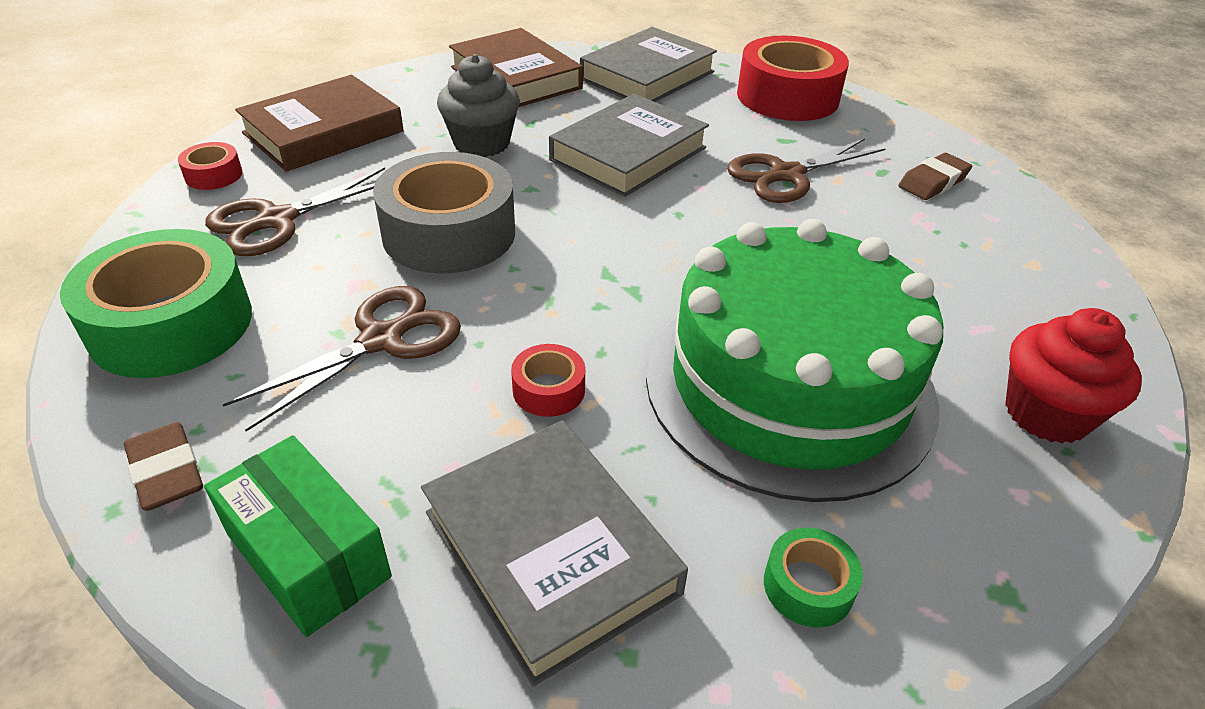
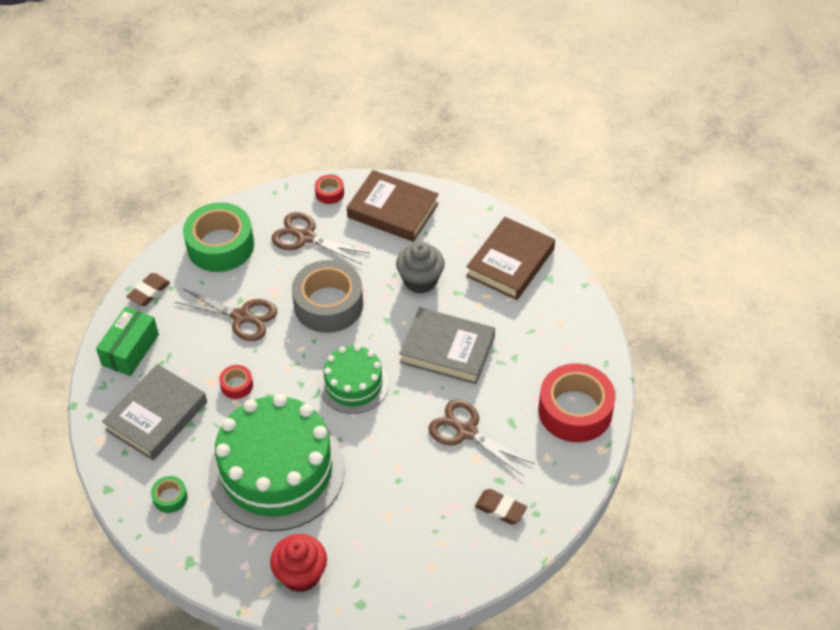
camera: 70 degrees right, 10 degrees up
grey book [580,27,717,102] -> none
none -> green cake [319,345,389,414]

